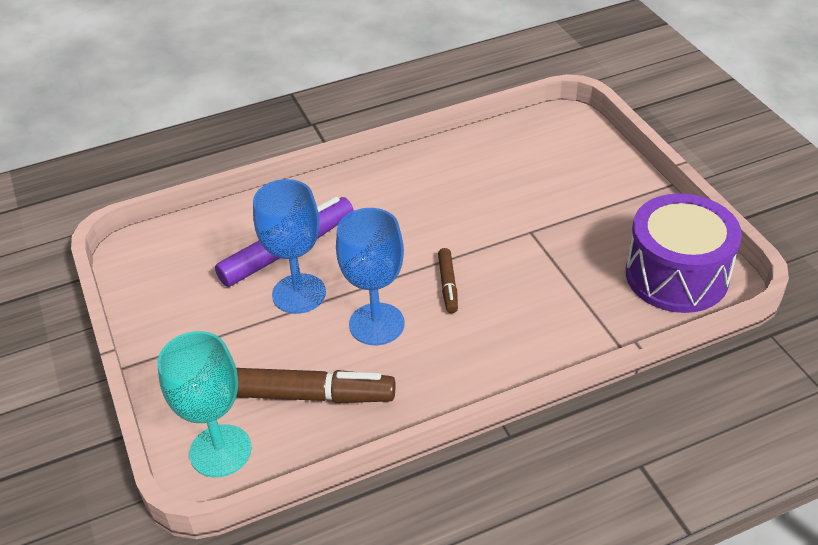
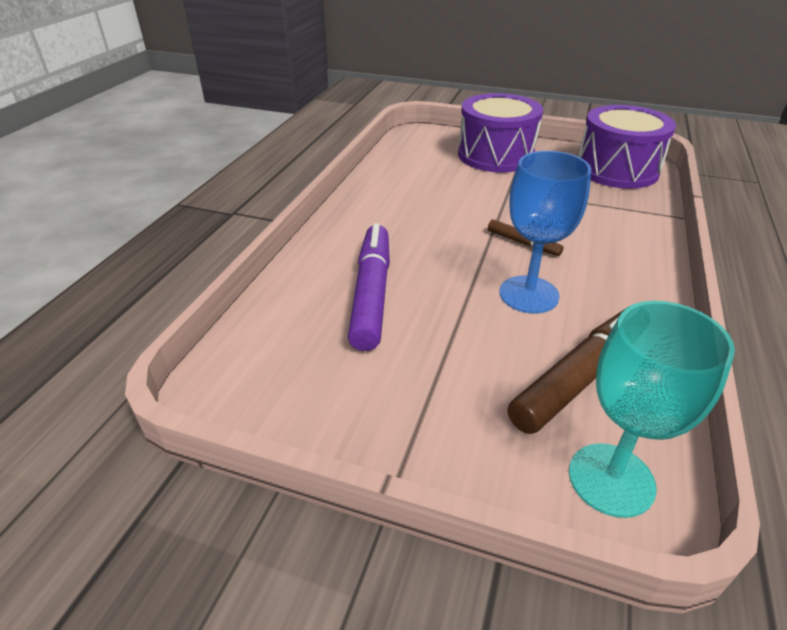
camera: 50 degrees left, 5 degrees down
blue goblet [253,179,326,314] -> none
none -> purple drum [458,93,543,172]

